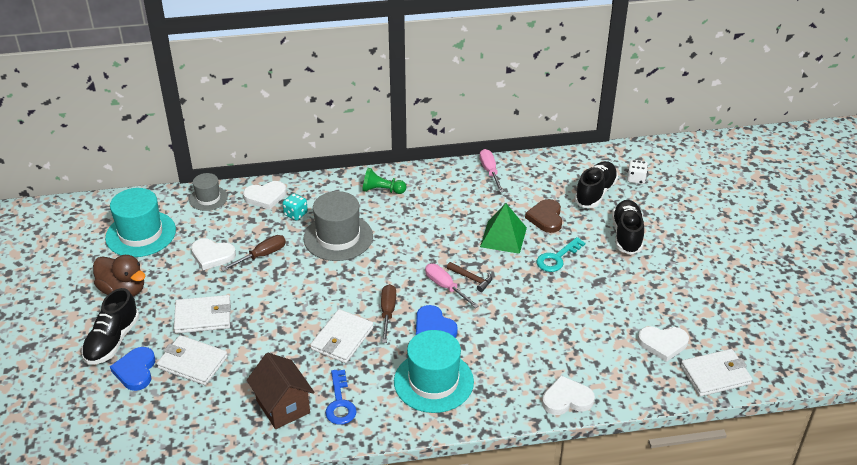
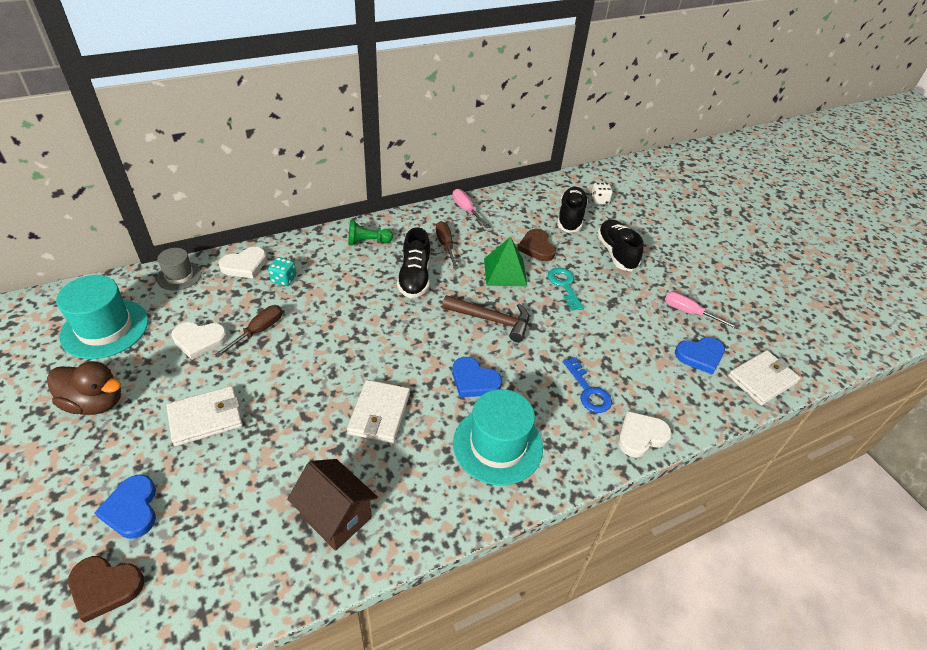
camera: 20 degrees left, 5 degrees up
black shoe [81,288,139,365] -> black shoe moved to [397,227,430,298]
white wallet [157,335,228,385] -> none
grey hat [303,191,373,261] -> none
blue key [325,370,357,425] -> blue key moved to [563,357,612,413]
brown screwdriver [381,284,396,343] -> brown screwdriver moved to [436,221,458,269]
pink screwdriver [425,264,479,308] -> pink screwdriver moved to [665,292,739,330]
brown hammer [447,262,492,292] -> brown hammer [442,295,529,342], size x1.74
turquoise key [537,237,585,272] -> turquoise key turned 135 degrees clockwise [548,268,584,311]
white heart [638,326,689,362] -> blue heart [675,337,725,375]
none -> brown heart [68,556,144,623]

